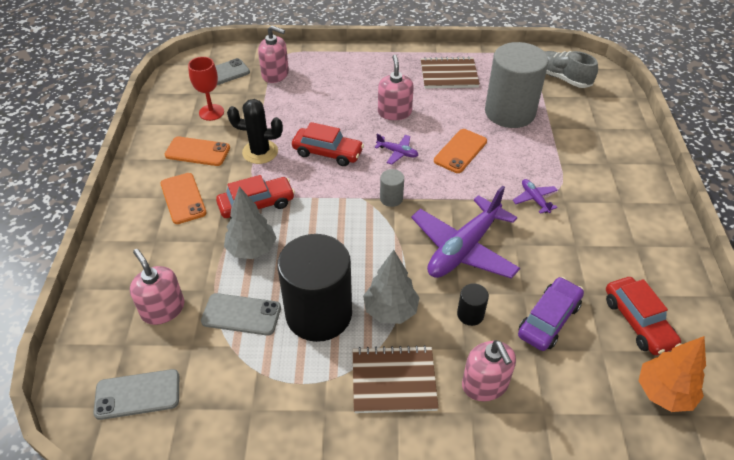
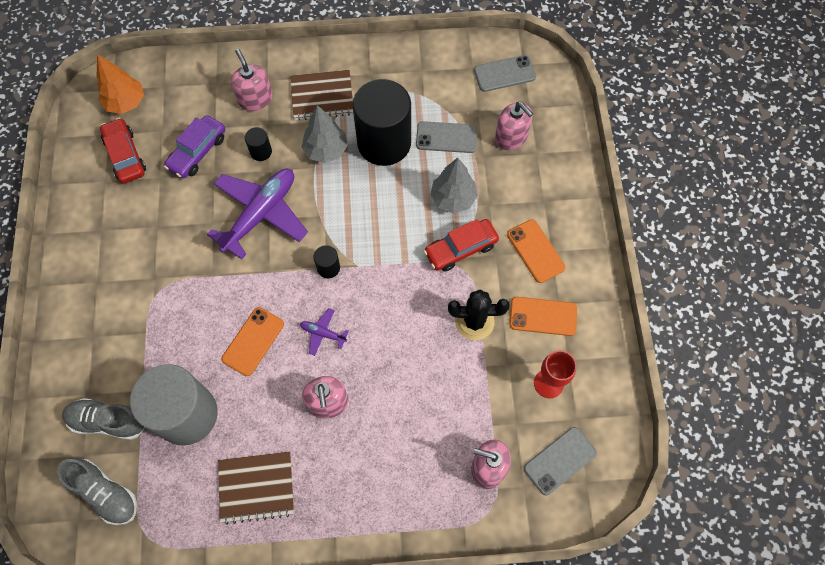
camera: 175 degrees right, 20 degrees up
red car [292,122,364,166] -> none
grey cylinder [380,169,404,207] -> black cylinder [314,245,340,278]
purple plane [513,179,558,214] -> none
none -> grey shoe [62,398,145,440]

